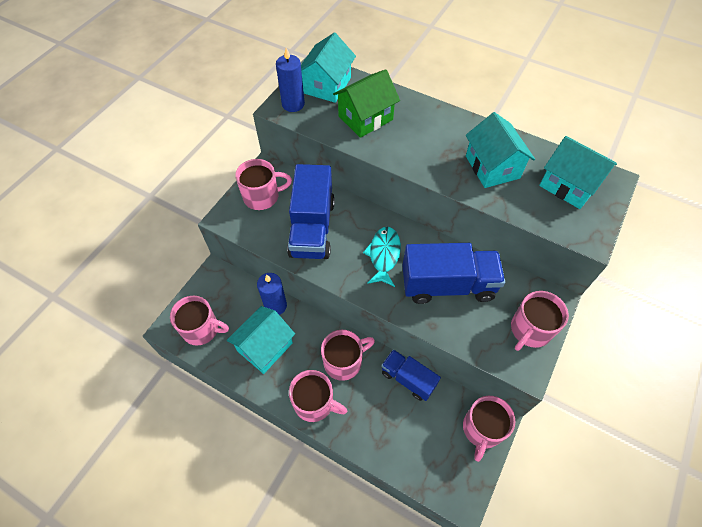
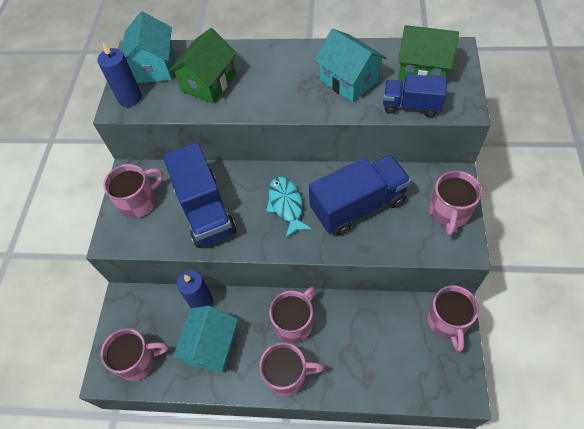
camera: 20 degrees left, 0 degrees up
blue truck [381,349,441,401] -> blue truck moved to [383,74,447,117]
turquoise house [539,136,617,209] -> green house [398,25,459,82]

